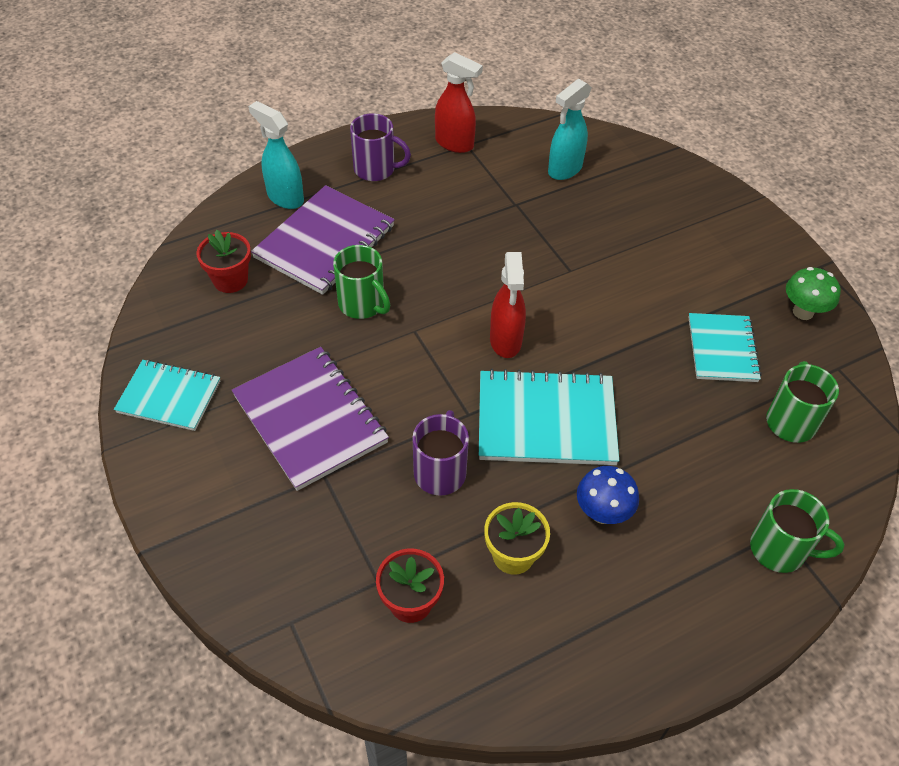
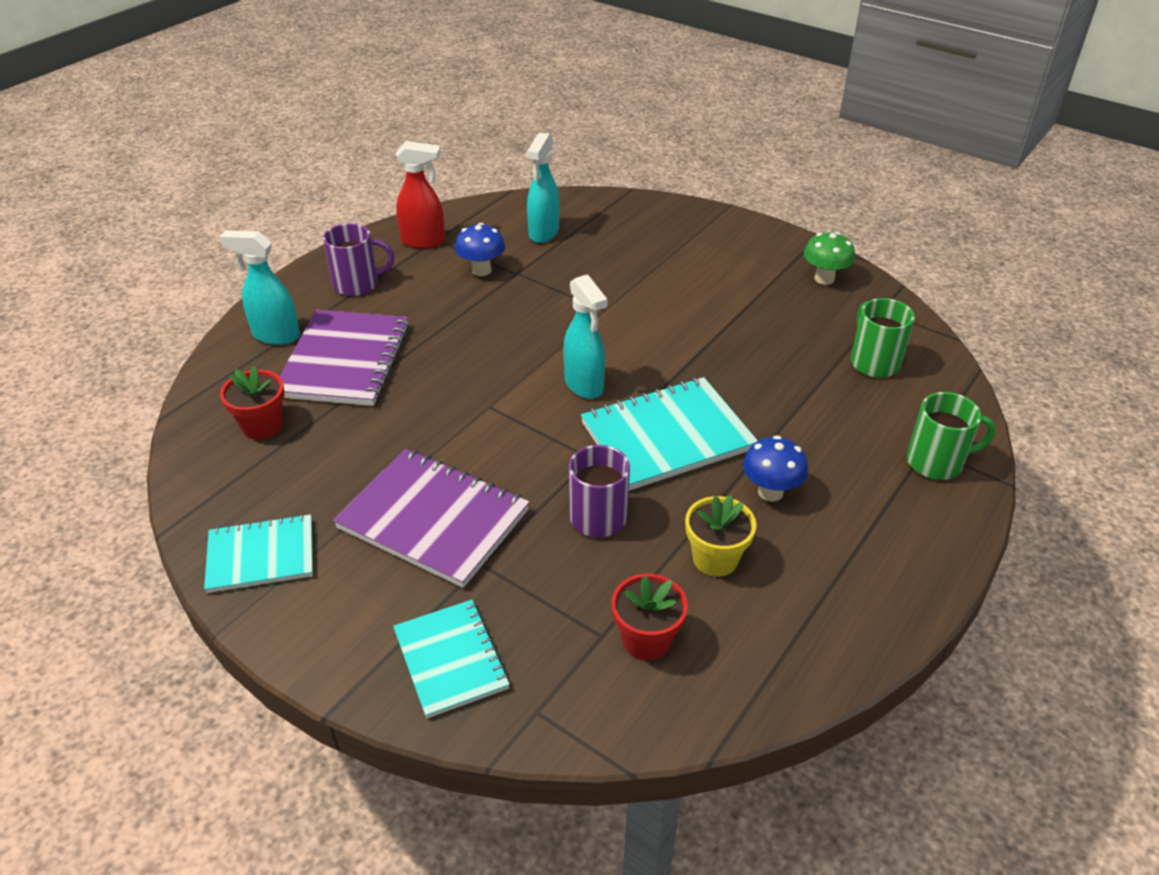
camera: 25 degrees left, 10 degrees down
green mug [333,245,390,319] -> none
red spray bottle [490,252,526,358] -> turquoise spray bottle [563,274,607,399]
turquoise notebook [688,313,762,382] -> turquoise notebook moved to [393,600,510,718]
none -> blue mushroom [455,223,505,276]

